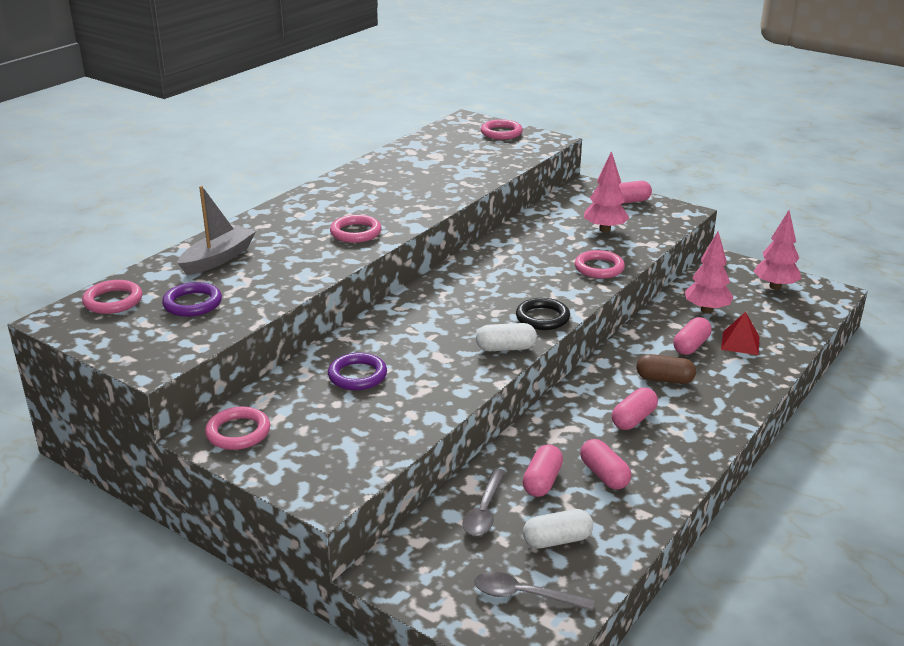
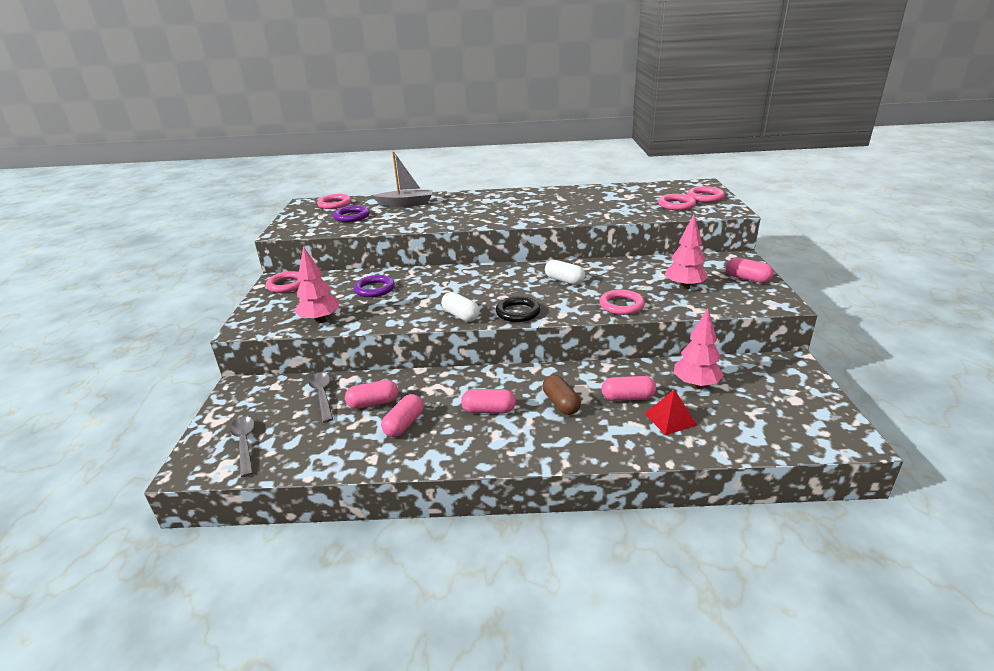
camera: 55 degrees right, 0 degrees up
pink ring [330,215,382,243] -> pink ring moved to [658,194,696,210]
grey spoon [462,469,505,536] -> grey spoon turned 90 degrees clockwise [308,372,333,423]
white capsule [523,509,593,548] -> white capsule moved to [545,260,585,285]
pink tree [754,210,802,290] -> pink tree moved to [294,246,339,323]

